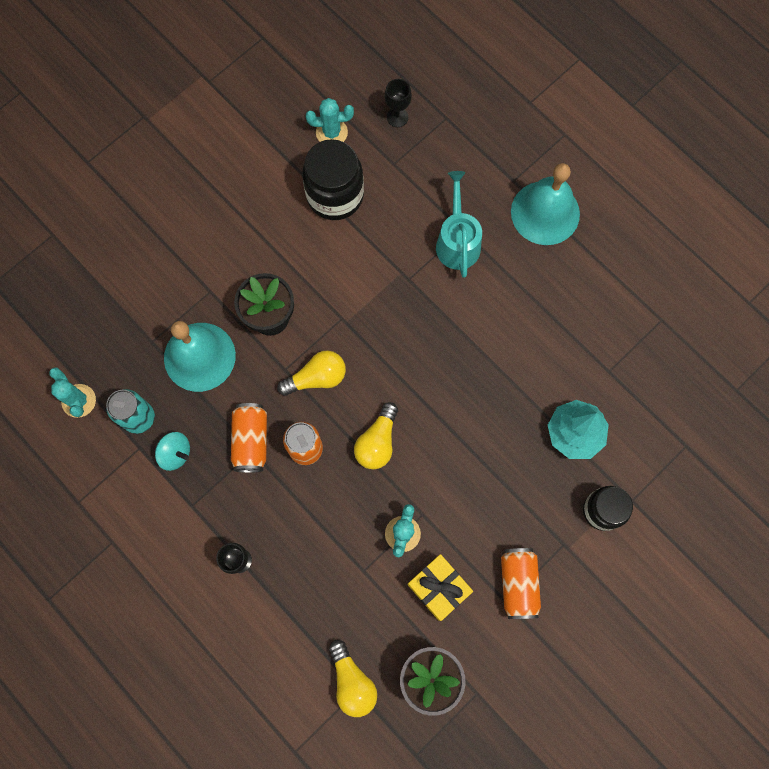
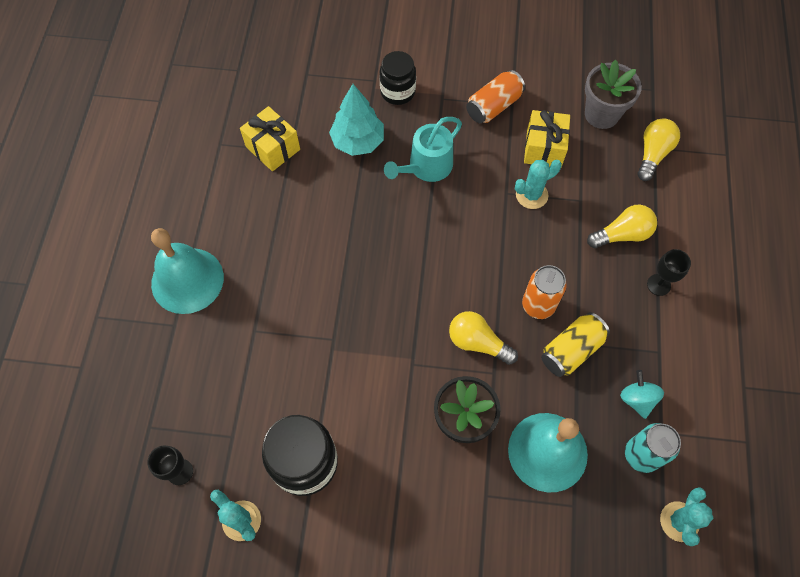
camera: 130 degrees left, 10 degrees down
orange can [231,403,267,473] -> yellow can [541,312,610,377]
yellow light bulb [354,402,398,469] -> yellow light bulb moved to [587,205,657,248]
turquoise watering can [436,171,482,278] -> turquoise watering can moved to [384,117,462,182]
none -> yellow gift [240,106,300,171]

